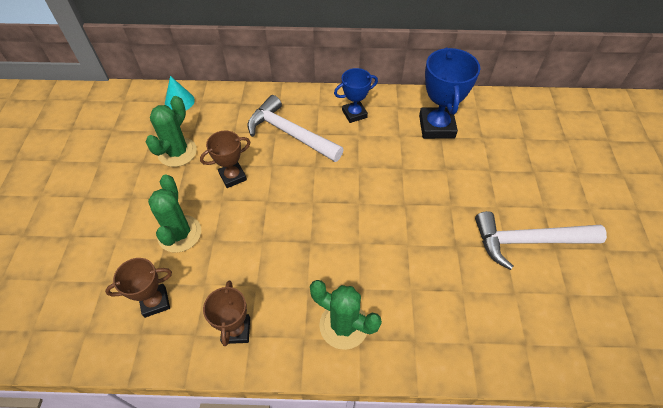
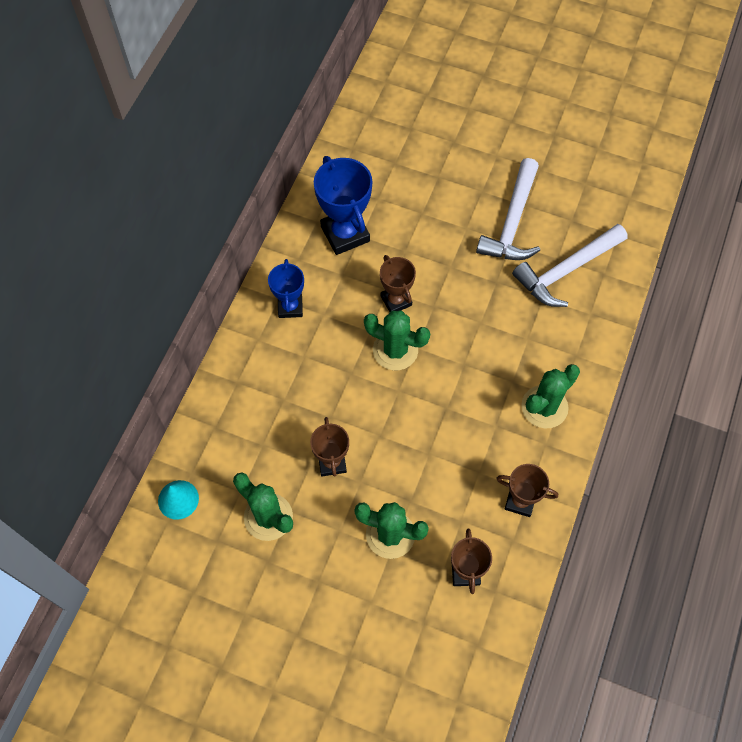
camera: 70 degrees left, 10 degrees up
white hammer [248,95,344,162] -> white hammer moved to [512,224,628,307]
blue trophy [419,47,480,139] -> blue trophy turned 45 degrees clockwise [314,156,372,255]
none -> green cactus [364,311,430,370]
none -> brown trophy [380,255,416,312]

